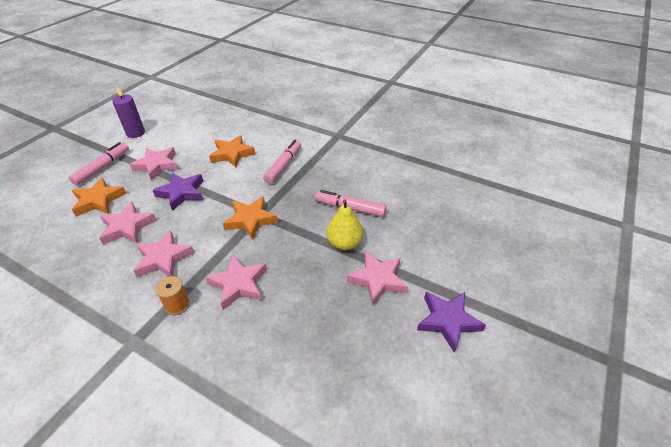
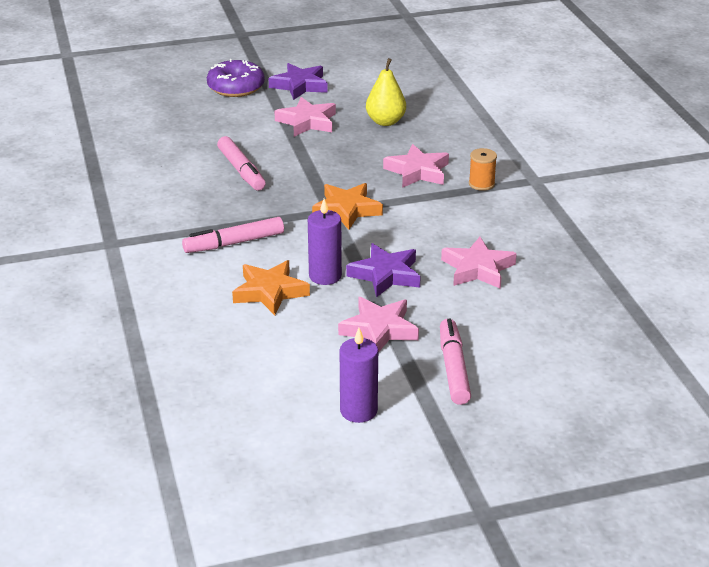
camera: 135 degrees left, 10 degrees down
pink marker [69,142,129,186] -> pink marker turned 105 degrees clockwise [440,319,471,405]
orange star [72,177,126,216] -> none
pink star [133,230,194,277] -> none
yellow pear [327,200,363,250] -> yellow pear moved to [366,58,406,126]
none -> purple donut [207,59,265,97]
none -> purple candle [308,198,342,285]

